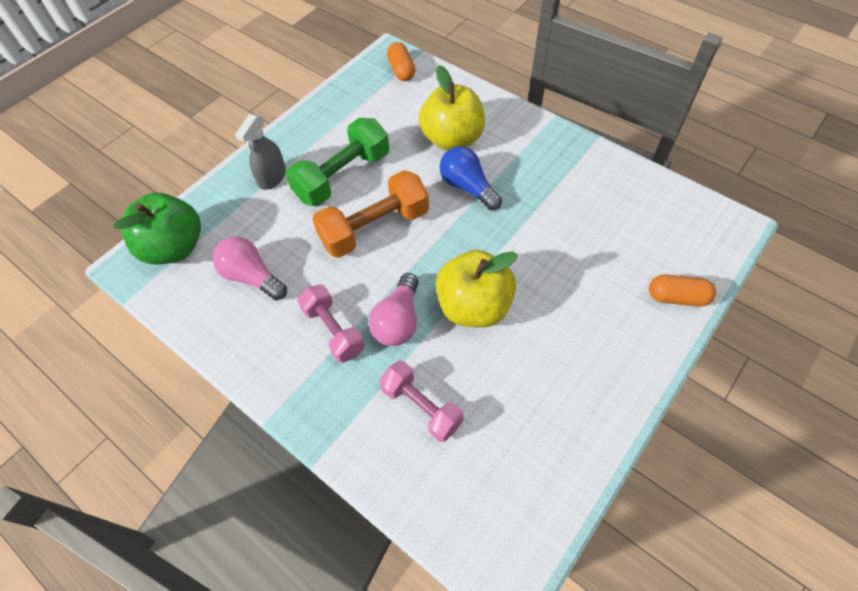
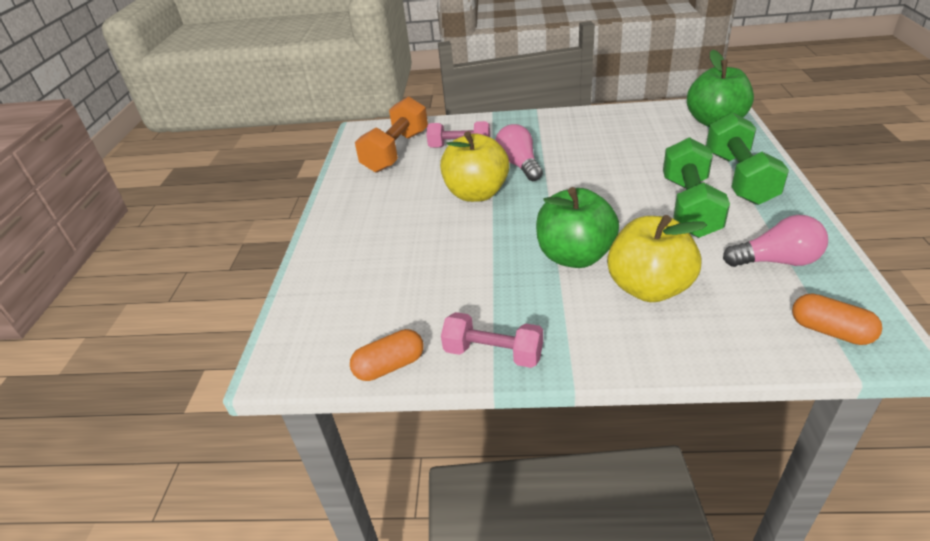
camera: 145 degrees right, 20 degrees down
pink light bulb [212,237,287,300] -> pink light bulb moved to [723,215,828,267]
grey spray bottle [235,114,286,190] -> green dumbbell [706,112,789,205]
pink dumbbell [297,285,365,363] -> pink dumbbell moved to [441,312,543,368]
orange dumbbell [312,170,429,258] -> orange dumbbell moved to [355,96,428,173]
blue light bulb [440,146,502,210] -> green apple [536,187,619,268]
orange capsule [649,274,716,307] -> orange capsule moved to [350,329,424,381]

